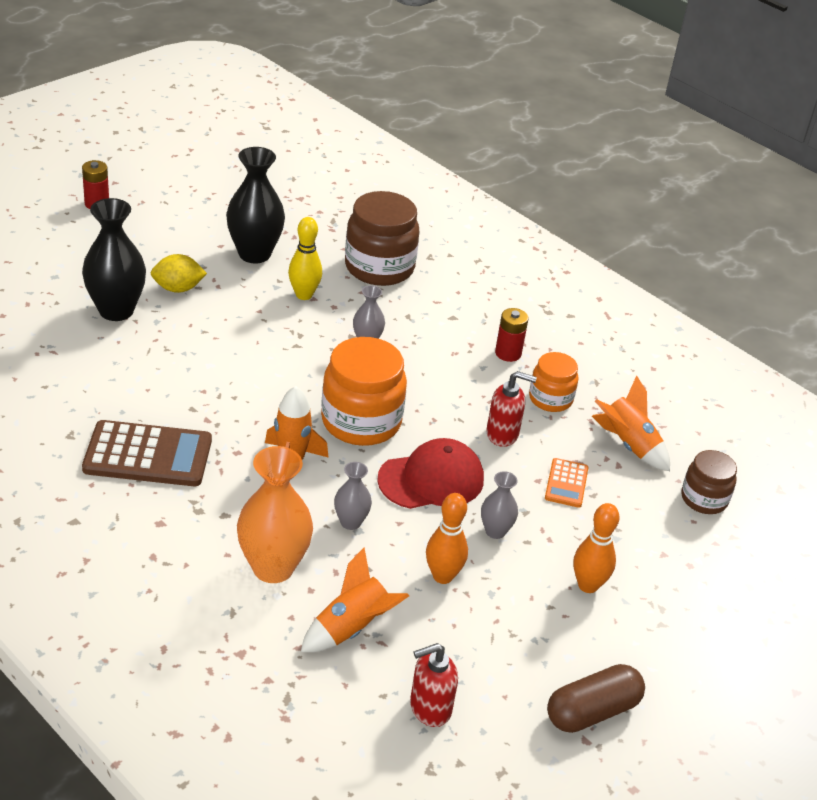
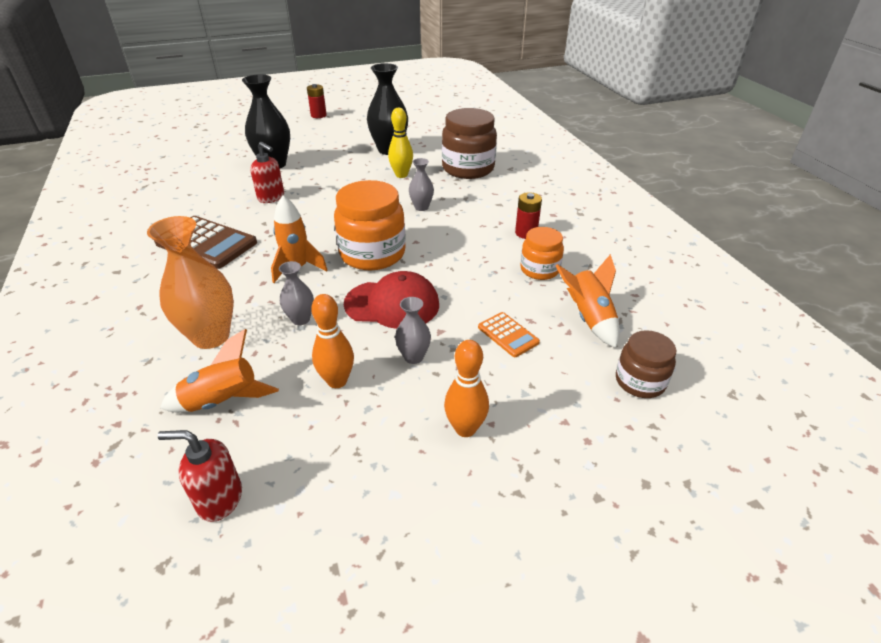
camera: 30 degrees right, 0 degrees up
yellow lemon [151,254,207,293] -> none
red soap dispenser [486,371,537,447] -> red soap dispenser moved to [250,142,284,203]
orange calculator [545,458,589,508] -> orange calculator turned 75 degrees counterclockwise [478,312,540,357]
brown capsule [547,664,645,733] -> none

